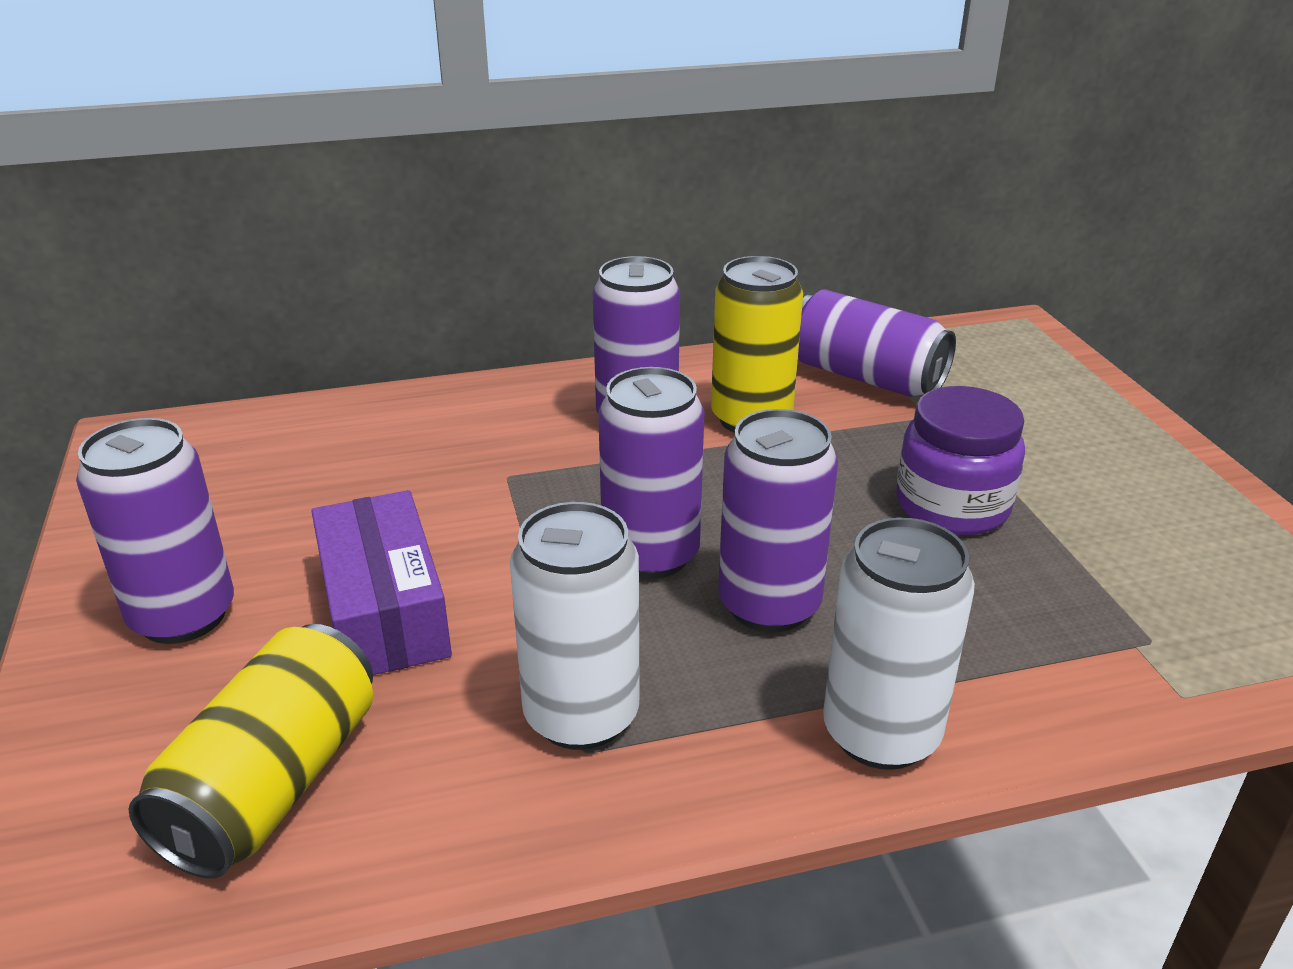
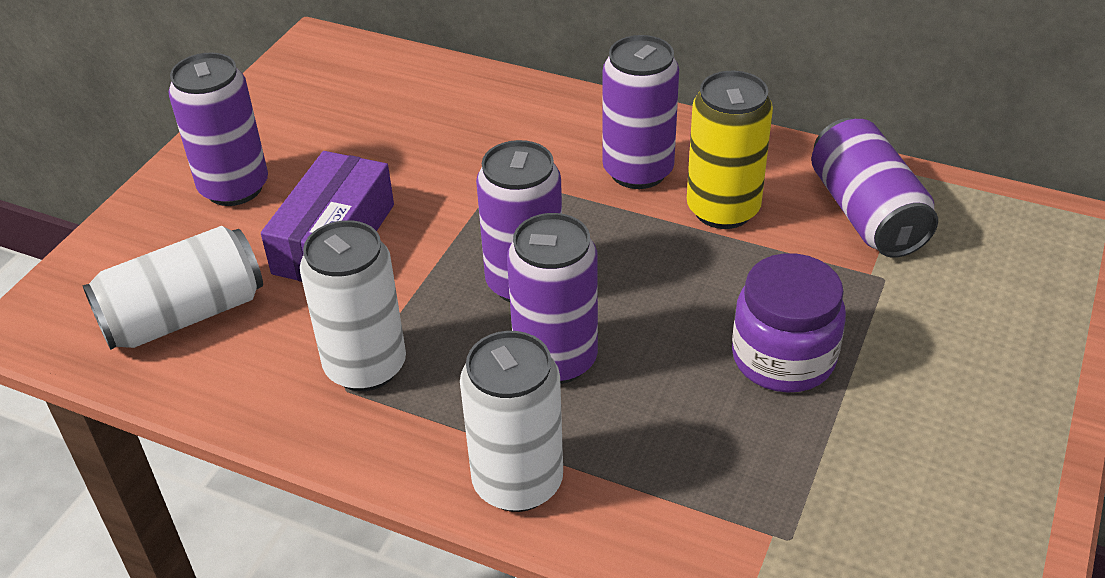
camera: 40 degrees right, 10 degrees up
yellow can [128,624,373,879] -> white can [82,226,263,350]

